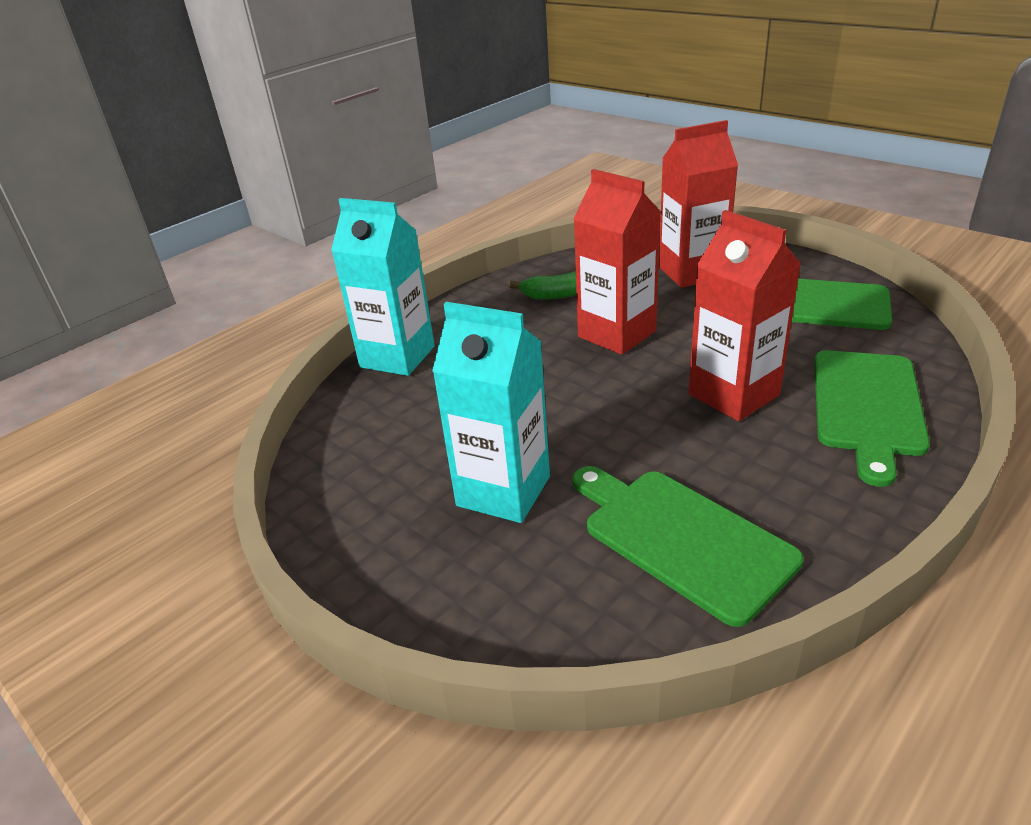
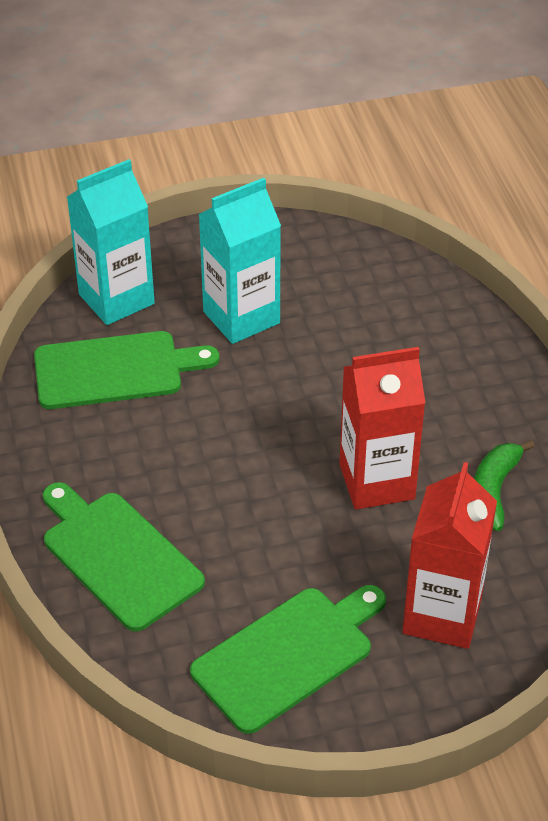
camera: 120 degrees right, 10 degrees up
turquoise carton [331,198,435,376] -> turquoise carton moved to [67,159,155,325]
red carton [689,210,801,421] -> none

